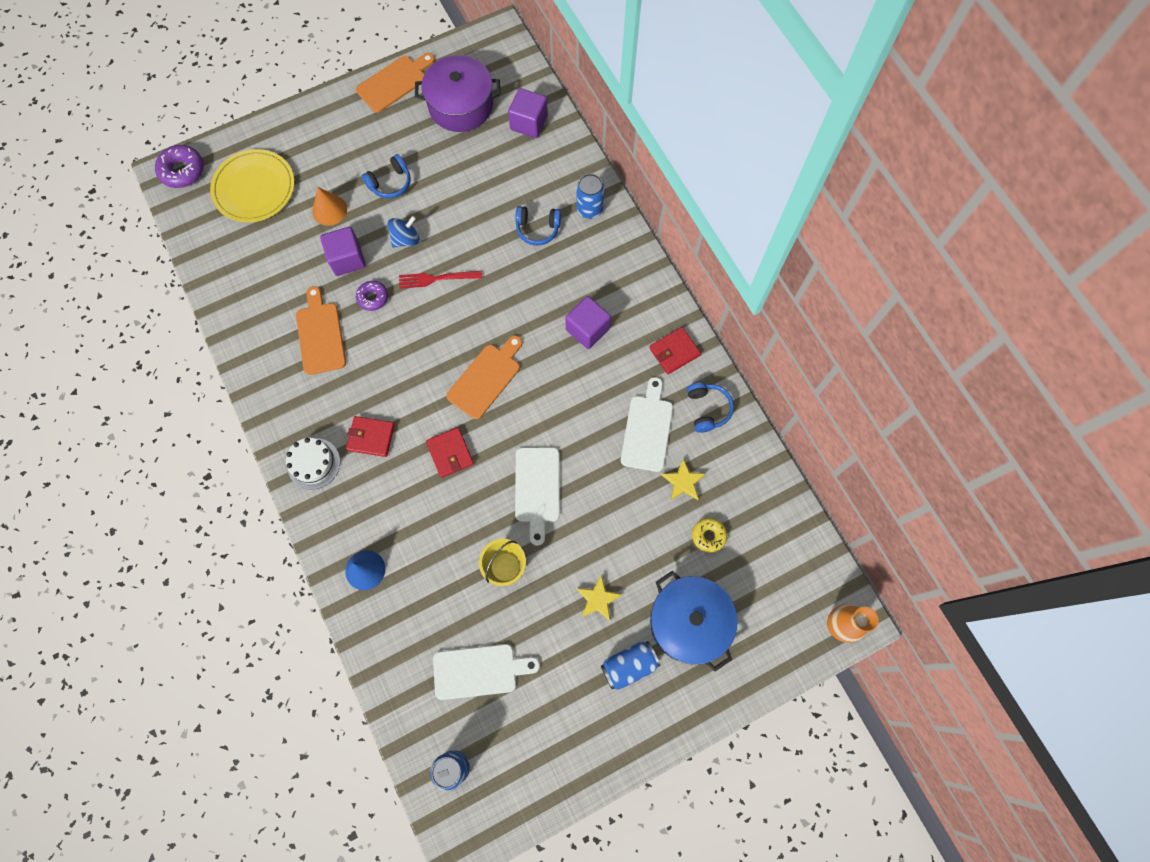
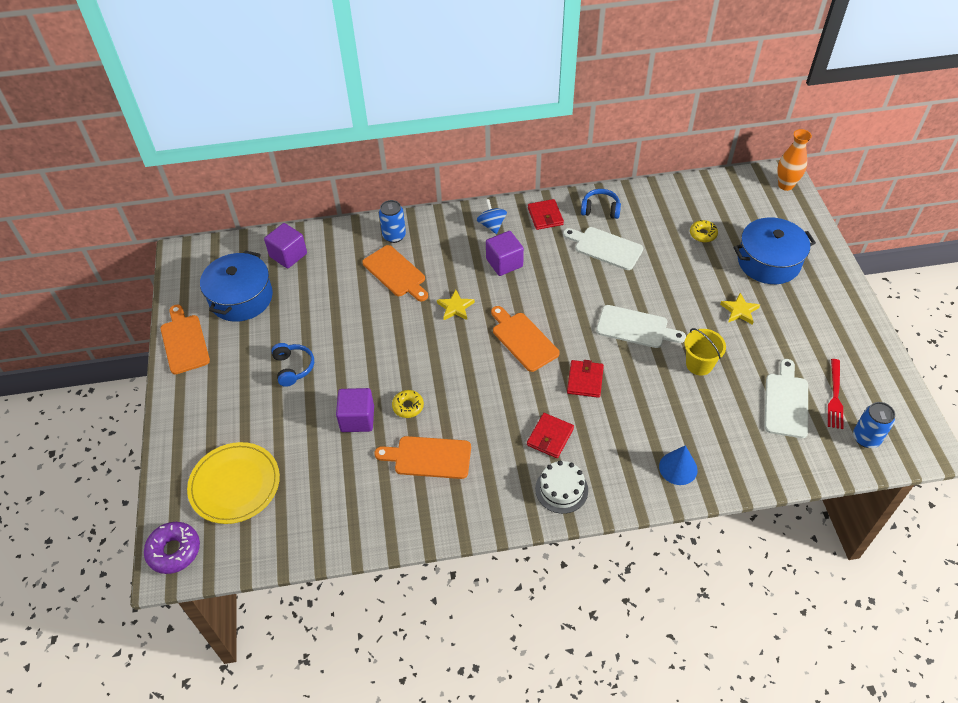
camera: 70 degrees left, 20 degrees down
orange cone [312,187,347,226] -> none
purple donut [356,281,388,311] -> yellow donut [392,390,424,418]
blue spinning top [387,216,419,248] -> blue spinning top moved to [477,199,507,234]
red fork [399,271,482,289] -> red fork moved to [828,359,843,429]
purple pot [415,55,500,132] -> blue pot [200,251,273,322]
red wallet [426,427,474,478] -> red wallet turned 75 degrees counterclockwise [567,360,604,398]
blue headphones [515,206,561,246] -> orange cutting board [362,245,428,301]
blue can [601,641,660,690] -> none
yellow star [661,459,706,500] -> yellow star moved to [437,290,475,320]

